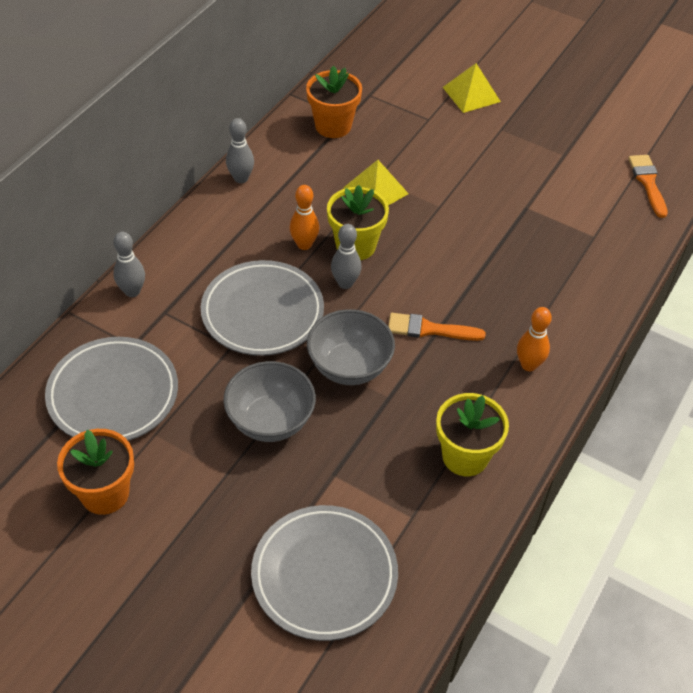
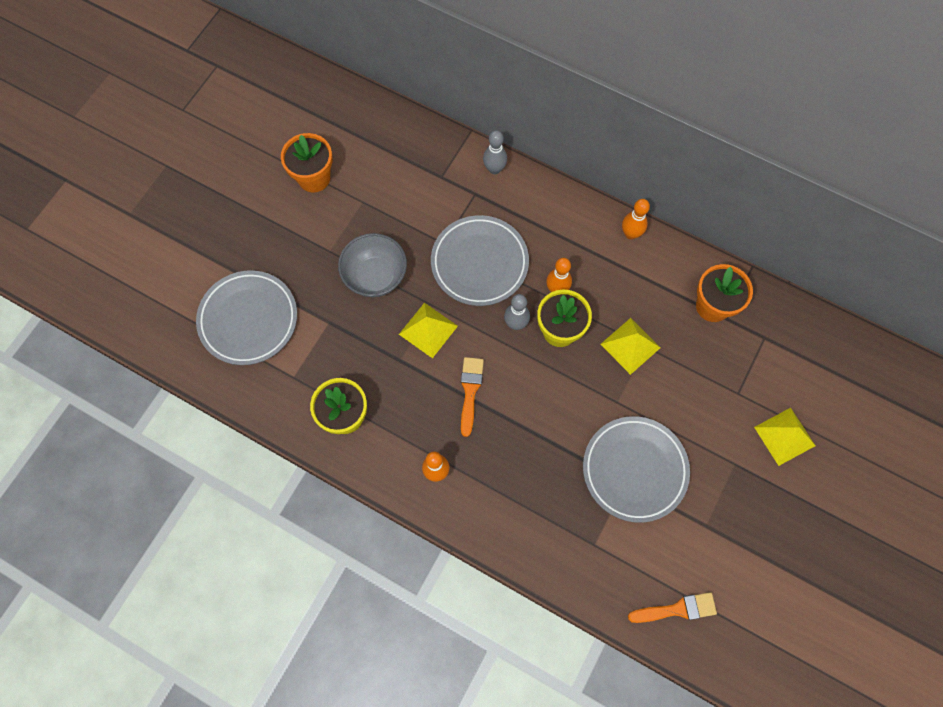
camera: 90 degrees right, 20 degrees up
grey plate [45,337,178,441] -> grey plate moved to [583,416,690,523]
grey bowling pin [226,118,254,183] -> orange bowling pin [622,199,650,239]
grey bowl [307,309,395,385] -> yellow pyramid [399,303,458,358]

